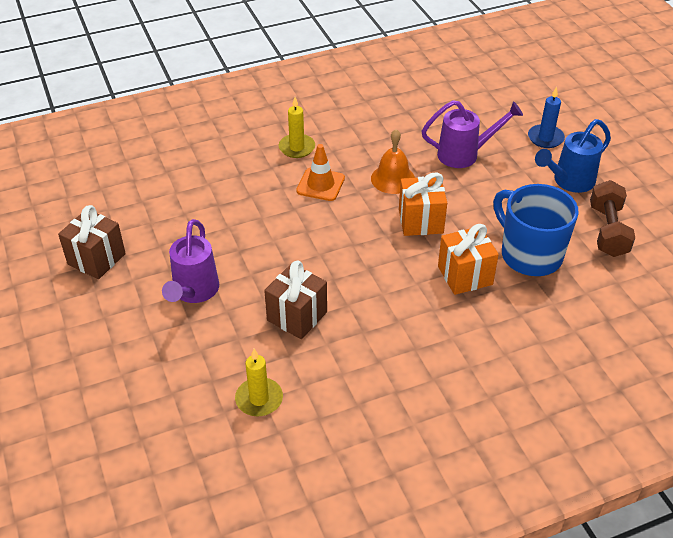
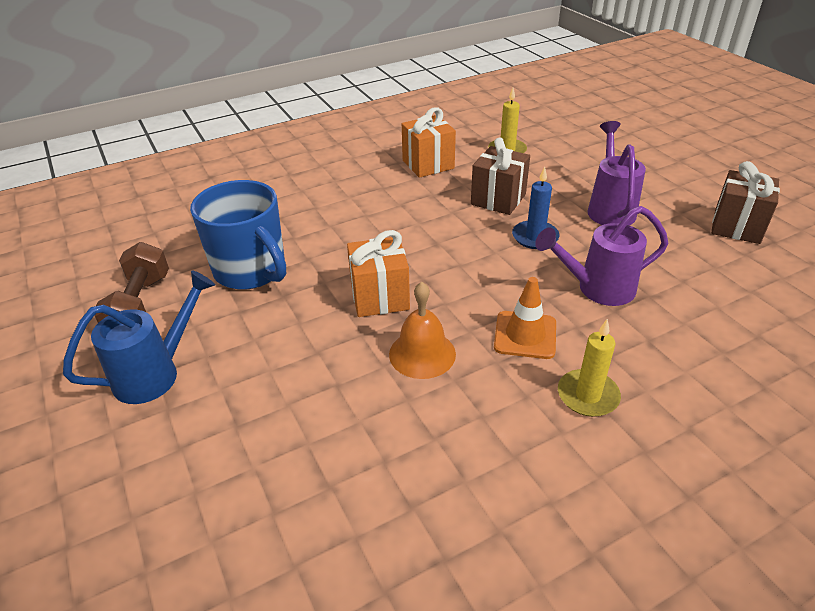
camera: 175 degrees right, 5 degrees down
purple watering can [422,100,523,168] -> purple watering can moved to [535,206,668,306]
orange gift [438,224,499,295] -> orange gift moved to [402,107,456,178]
blue candle [528,87,565,148] -> blue candle moved to [512,167,559,249]

